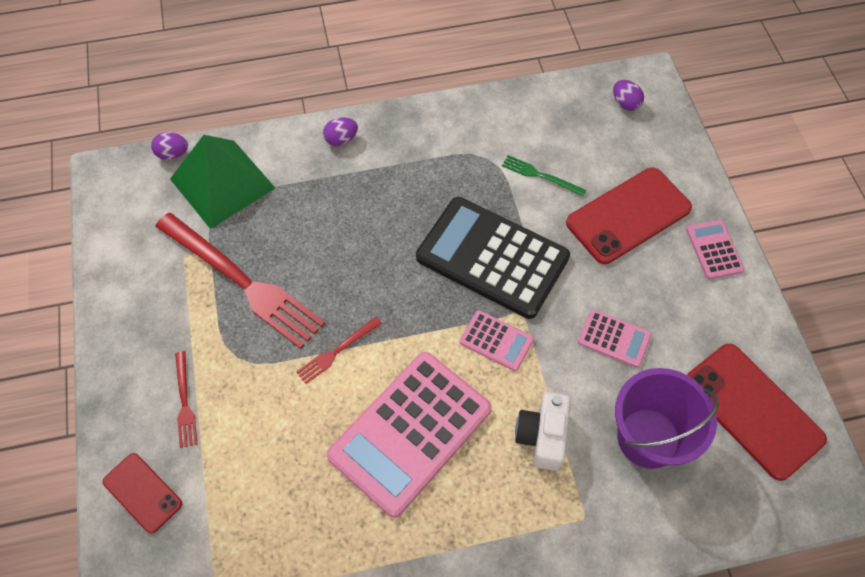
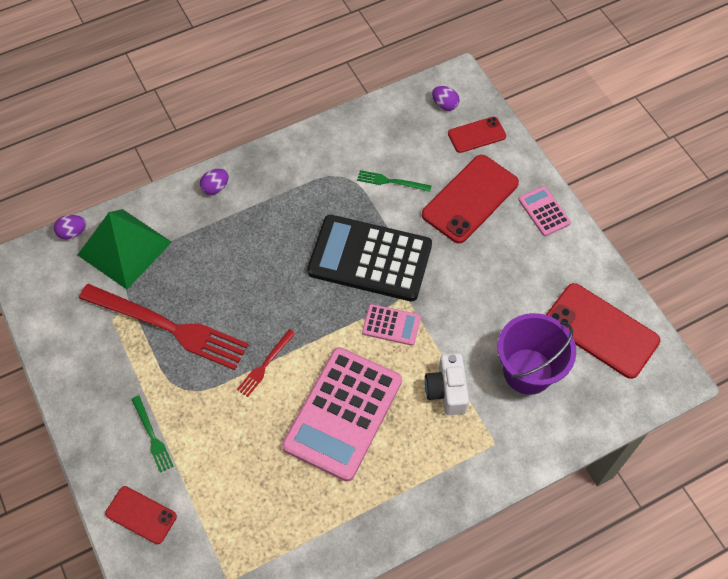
camera: 15 degrees left, 0 degrees up
red fork [175,351,197,448] -> green fork [131,395,174,473]
pink calculator [578,309,652,367] -> none
none -> red phone [448,117,506,153]

